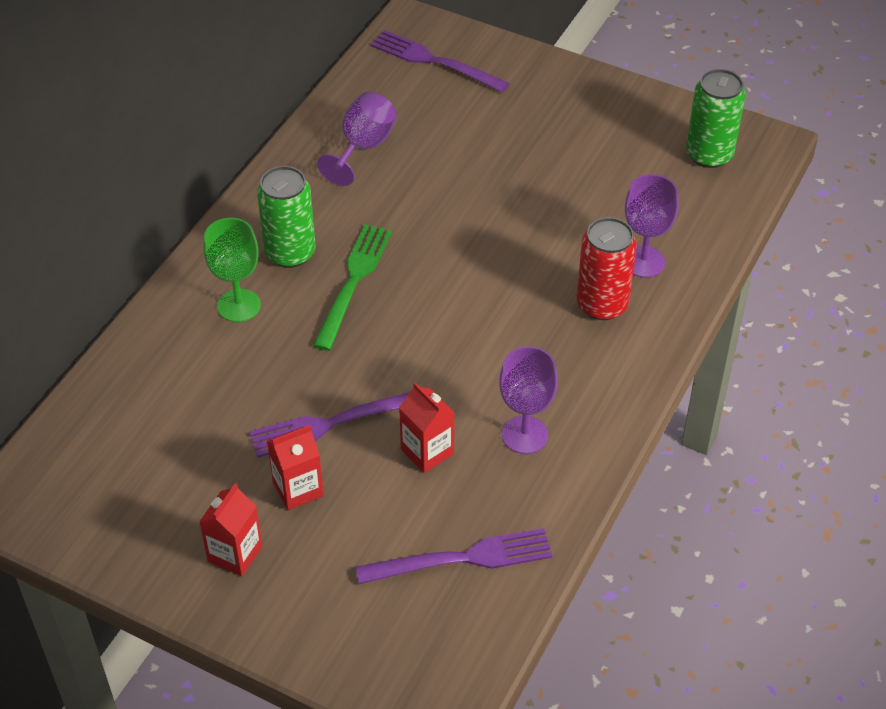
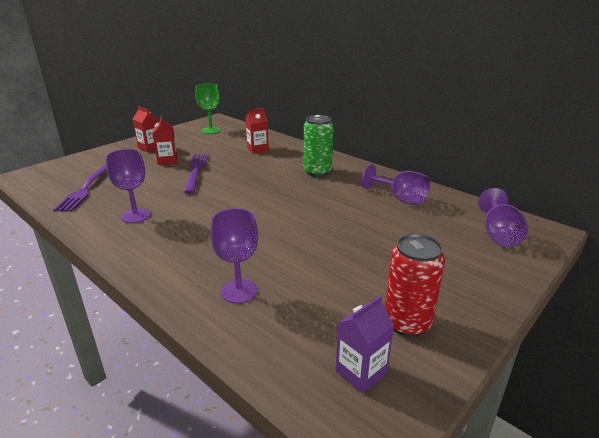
camera: 105 degrees right, 20 degrees down
green goblet [203,218,261,322] -> green goblet moved to [195,84,221,134]
green fork [313,224,392,351] -> none
purple fork [371,30,510,93] -> purple goblet [478,188,528,247]
red carton [399,382,455,473] -> red carton moved to [245,108,269,154]
red can [576,217,637,320] -> red can moved to [384,234,445,337]
green can [686,69,746,168] -> purple carton [336,296,394,393]

